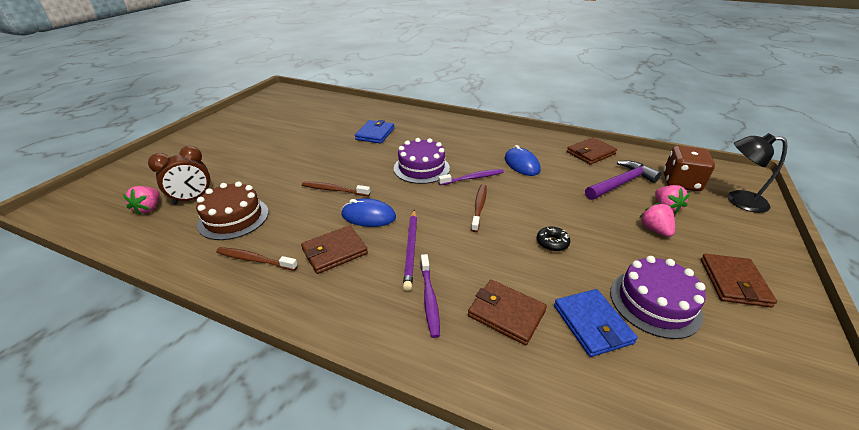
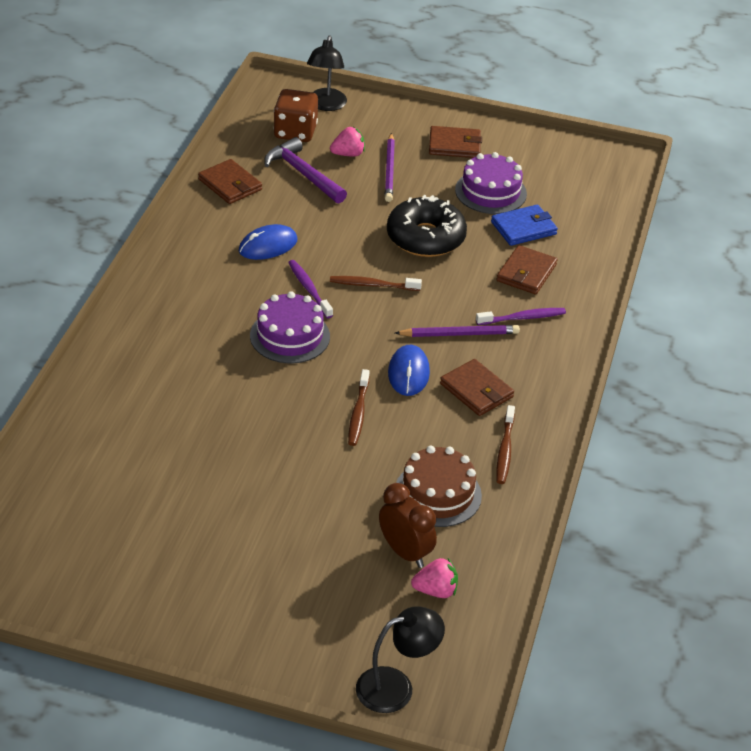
camera: 100 degrees left, 5 degrees up
blue wallet [355,120,395,144] -> none
black donut [537,227,570,252] -> black donut [387,195,467,257], size x2.38
pink strawberry [640,202,675,237] -> purple pencil [385,133,395,202]
none -> black lamp [356,606,445,713]

